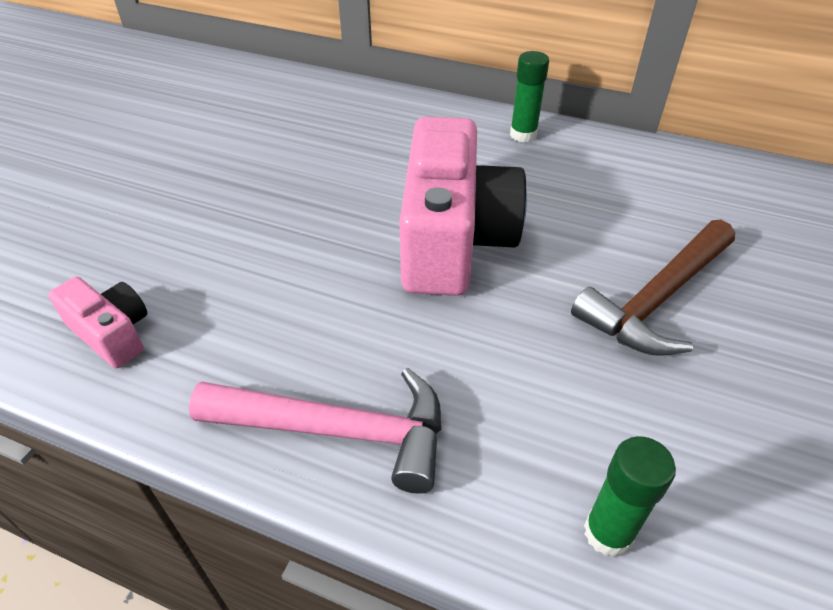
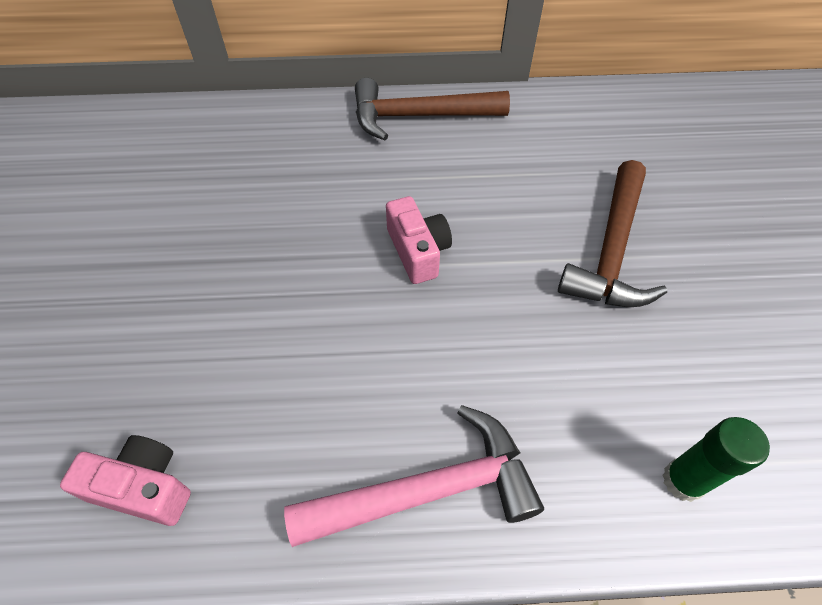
camera: 25 degrees left, 10 degrees up
pink camera [400,116,527,296] -> pink camera [386,196,452,284], size x0.48
green glue stick [510,51,549,143] -> brown hammer [355,78,510,140]

